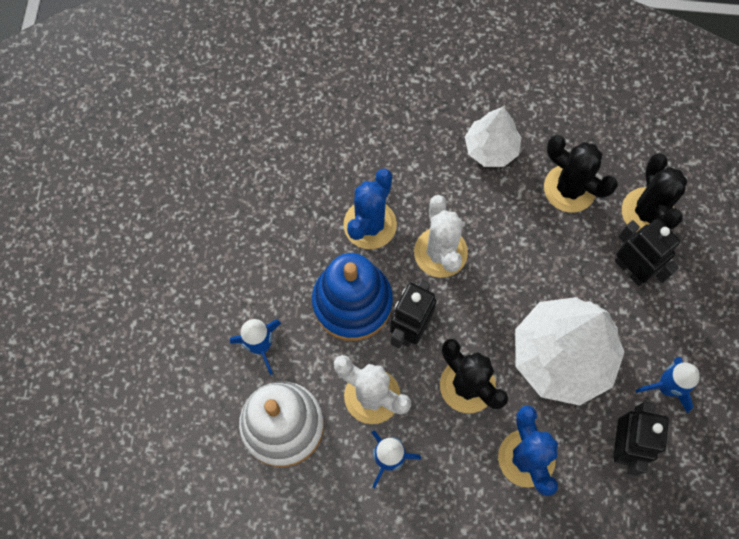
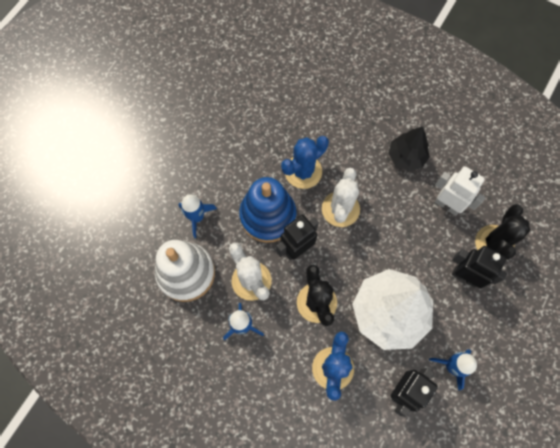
camera: 25 degrees right, 0 degrees up
white tree [465,107,522,167] -> black tree [388,127,430,171]
black cactus [544,135,618,212] -> white robot [435,166,486,216]
black robot [615,218,680,286] -> black robot turned 45 degrees counterclockwise [452,246,507,288]

